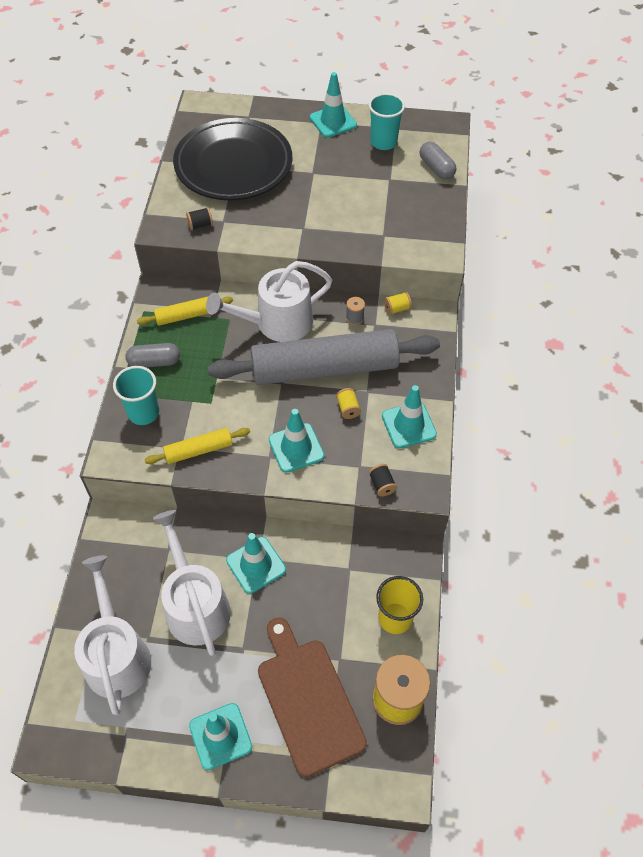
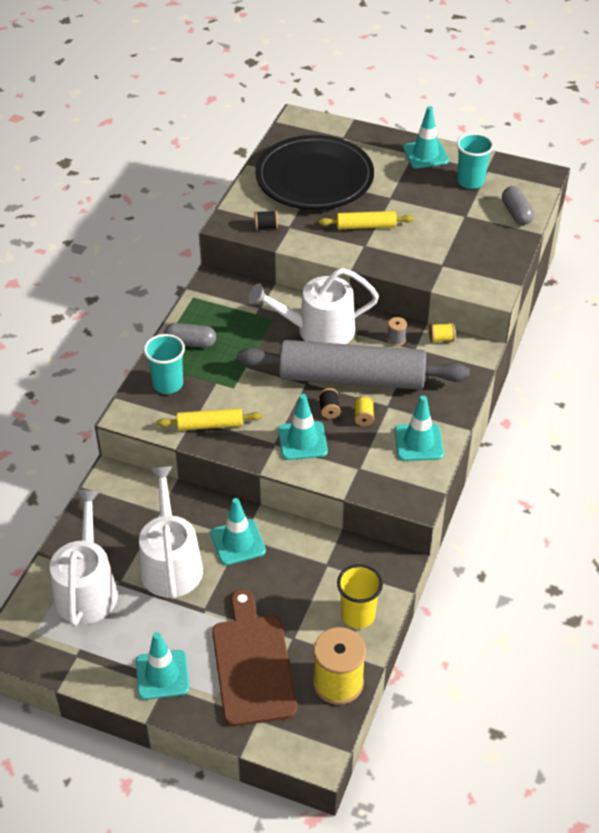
camera: 15 degrees right, 10 degrees down
yellow rolling pin [137,296,233,326] -> yellow rolling pin moved to [319,211,414,229]
black spool [369,464,397,497] -> black spool moved to [319,388,341,419]

